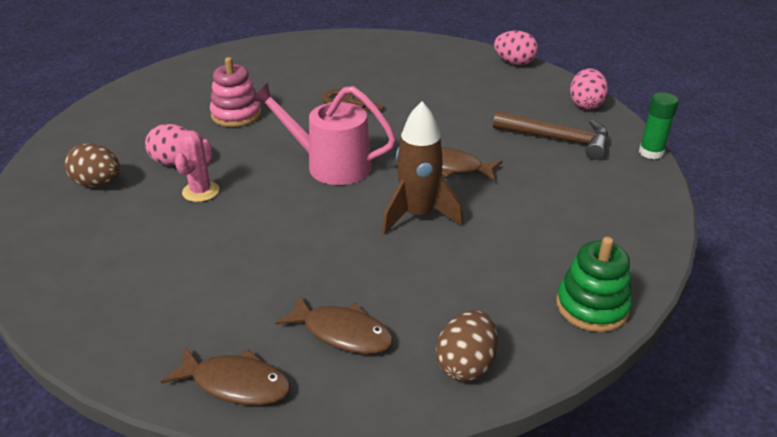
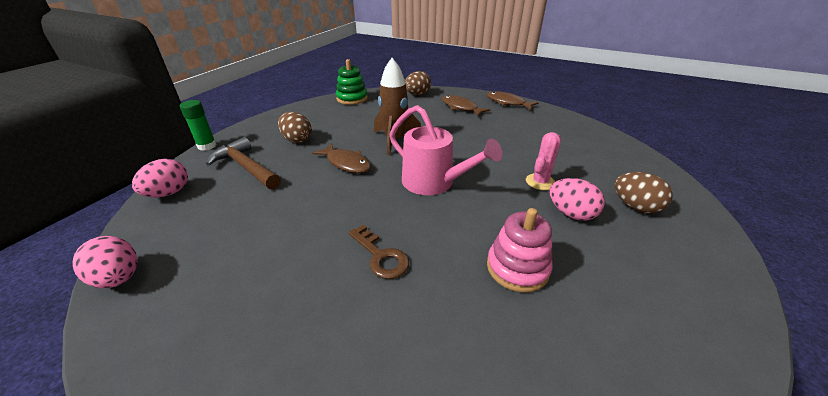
camera: 160 degrees left, 0 degrees up
none -> brown egg [278,112,312,143]

